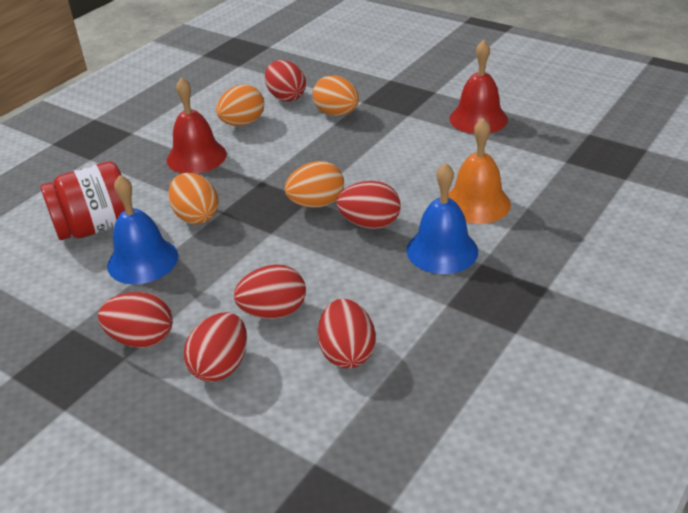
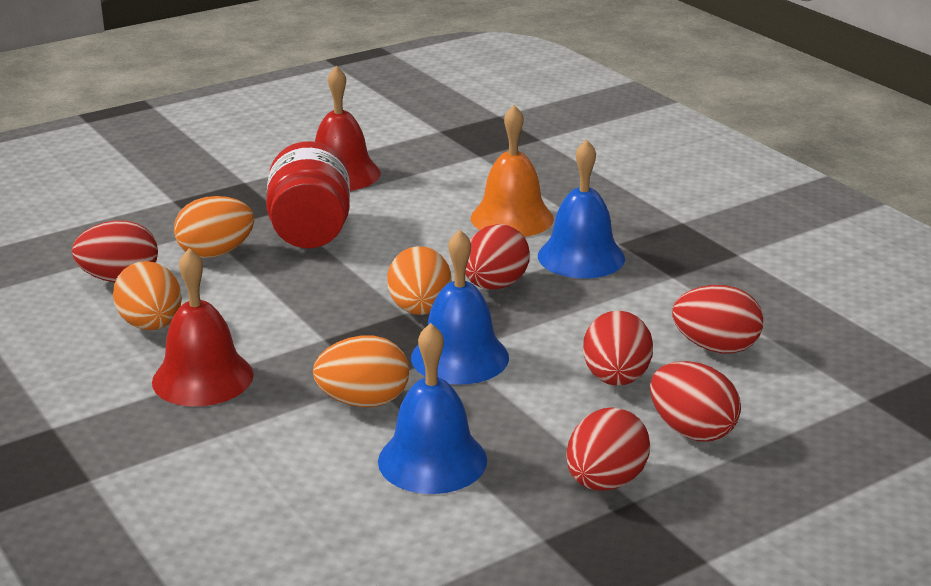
camera: 70 degrees left, 10 degrees down
red jar [40,161,125,240] -> red jar moved to [266,141,350,248]
none -> blue bell [411,229,509,384]

